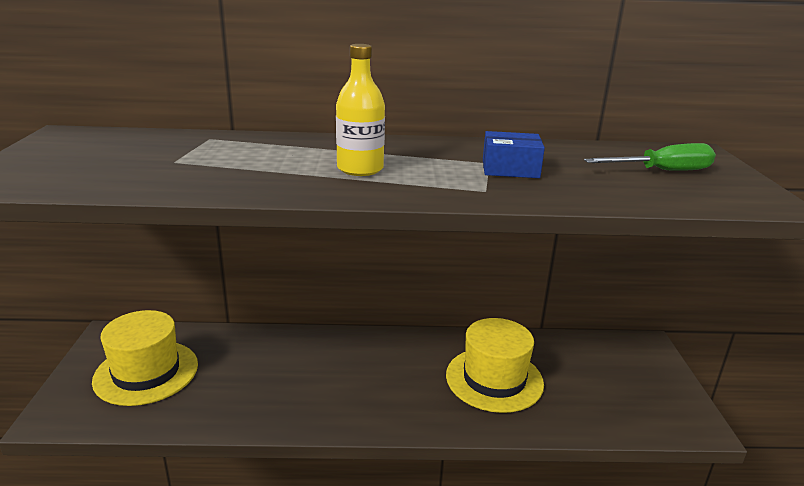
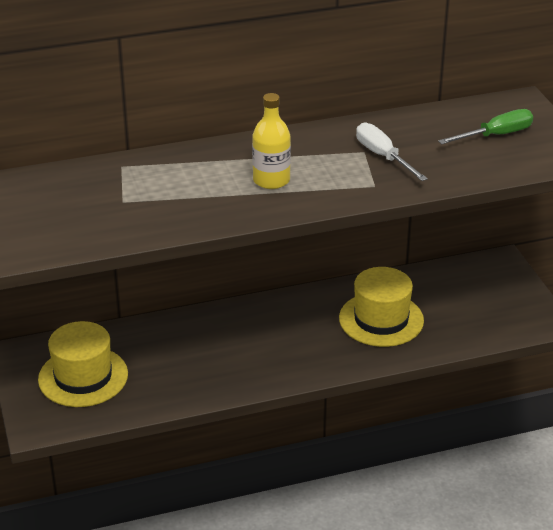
camera: 15 degrees left, 10 degrees up
blue box [483,131,545,178] -> white screwdriver [356,122,428,181]

